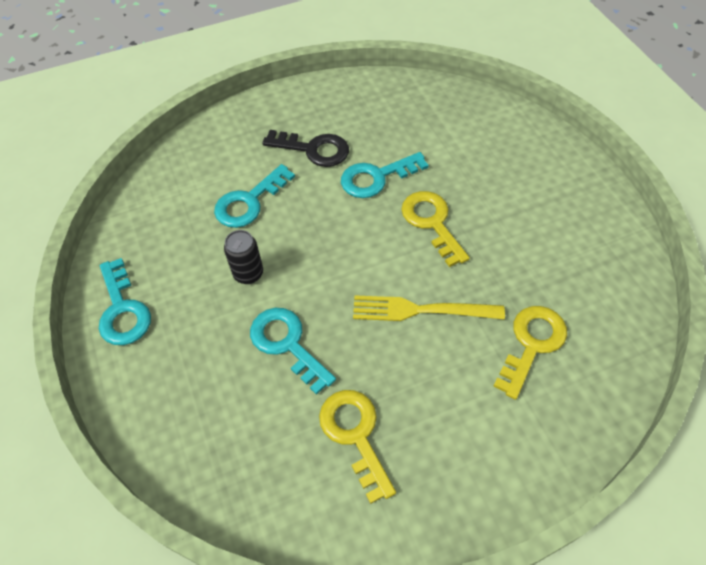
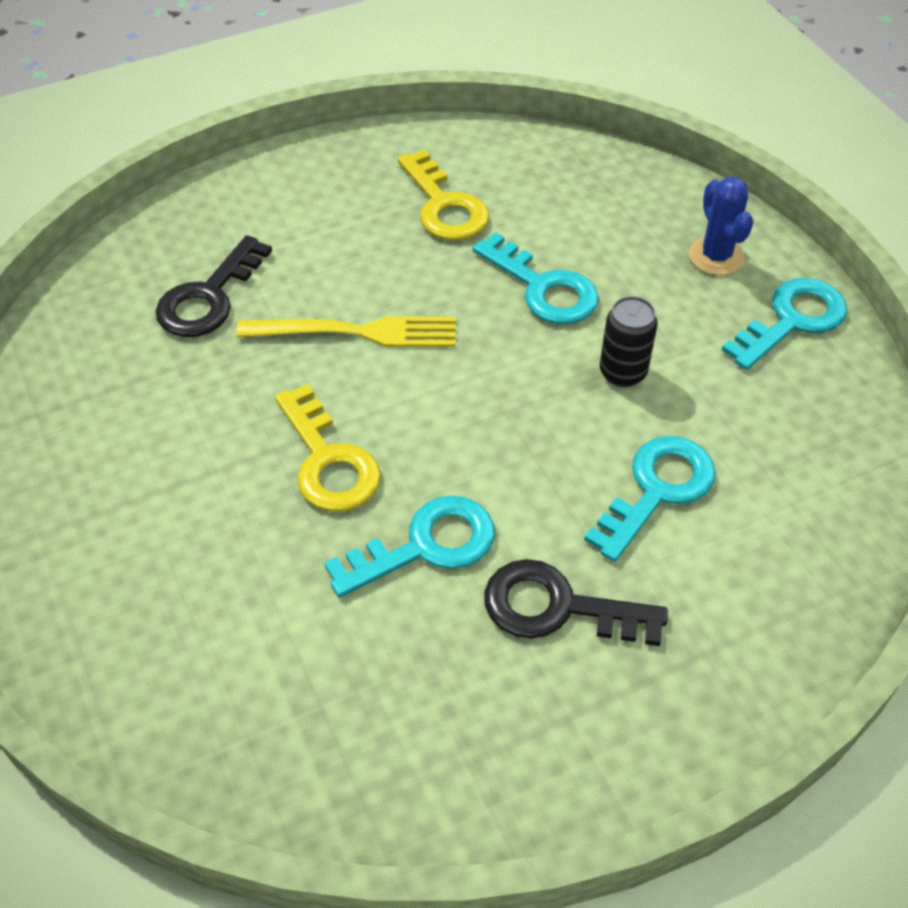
camera: 175 degrees right, 5 degrees down
turquoise key [99,258,151,345] -> turquoise key turned 75 degrees clockwise [721,278,847,370]
yellow key [493,306,567,400] -> black key [156,235,272,337]
none -> blue cactus [689,177,753,275]

